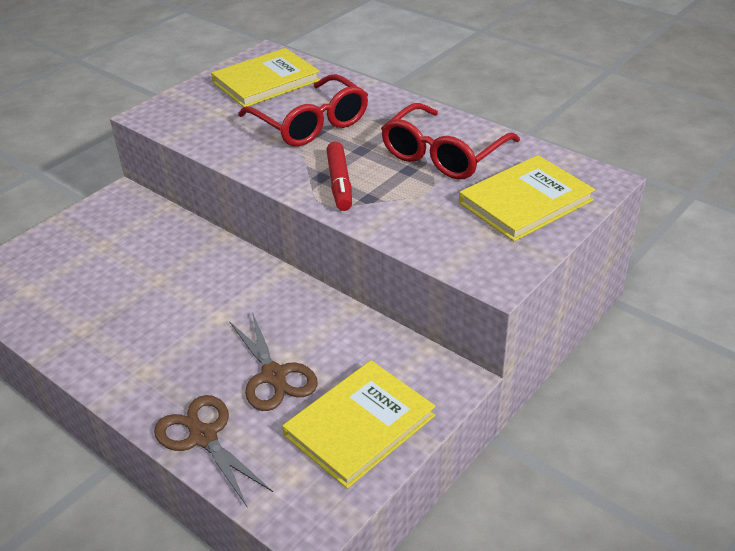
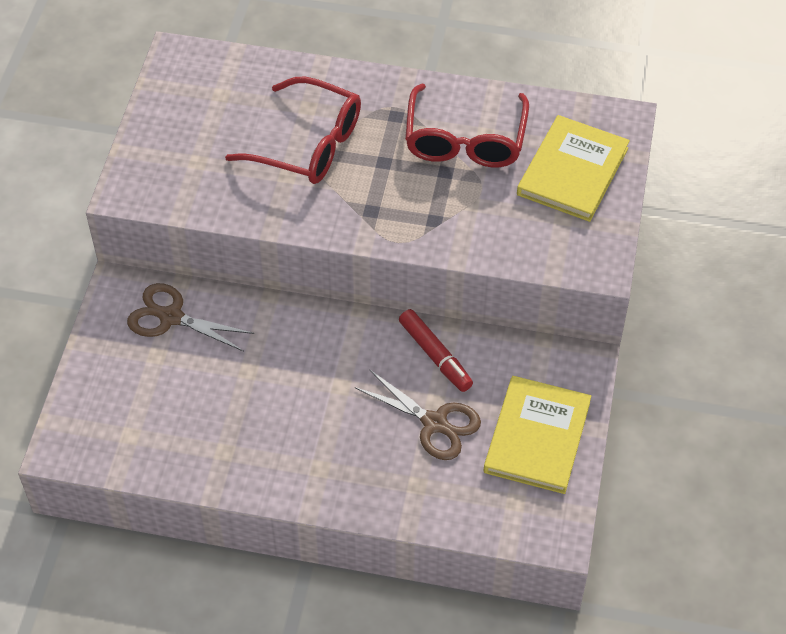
camera: 30 degrees left, 15 degrees up
brown scissors [154,395,273,507] -> brown scissors moved to [127,283,254,352]
yellow book [211,48,320,107] -> none
red marker [326,142,352,211] -> red marker moved to [399,309,473,392]

